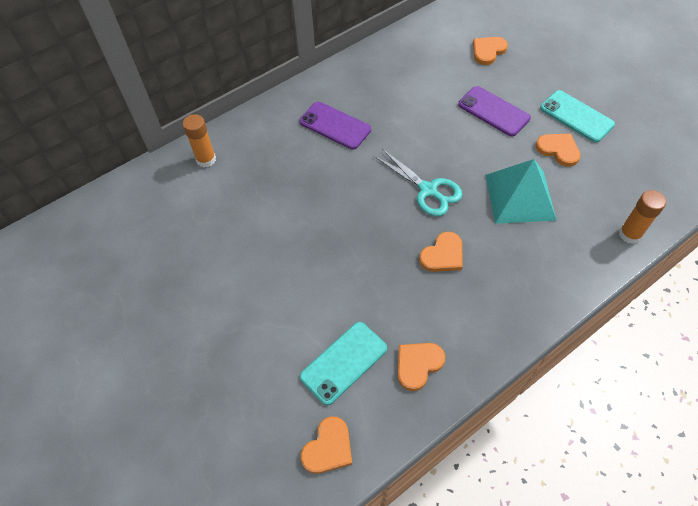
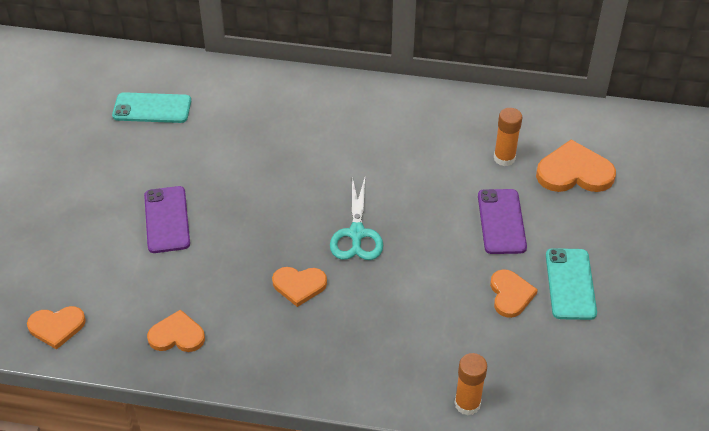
camera: 45 degrees right, 10 degrees down
orange glue stick [183,114,216,167] -> orange glue stick moved to [494,108,522,166]
purple phone [299,102,371,150] -> purple phone moved to [144,186,190,253]
turquoise phone [300,322,387,405] -> turquoise phone moved to [112,92,191,123]
orange heart [473,37,508,65] -> orange heart [536,140,616,192], size x1.55
turquoise pyramid [485,159,557,224] -> none

